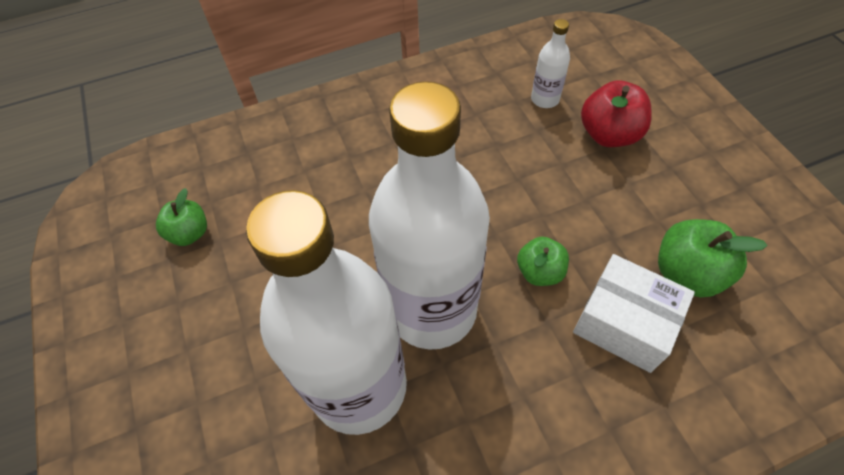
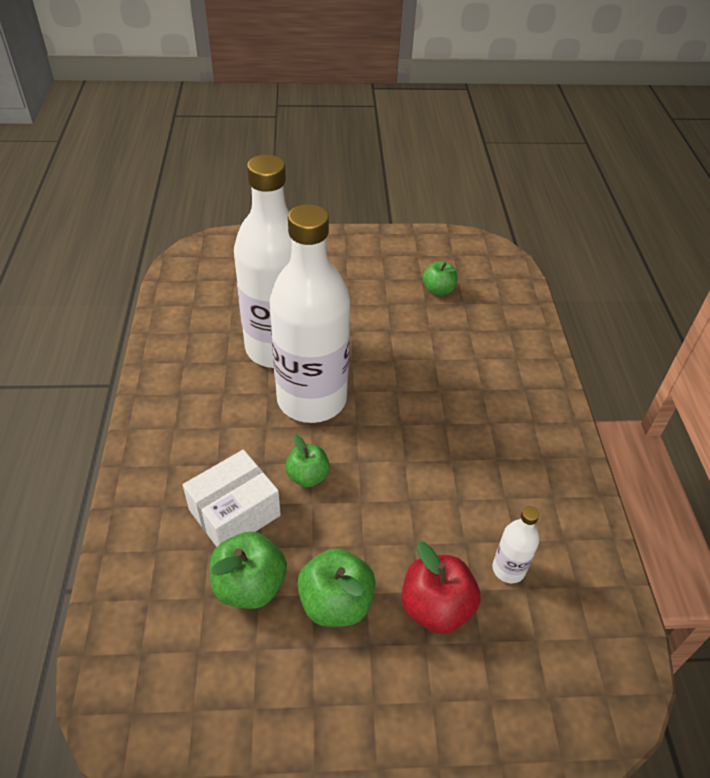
camera: 105 degrees right, 10 degrees down
none -> green apple [297,548,375,627]

